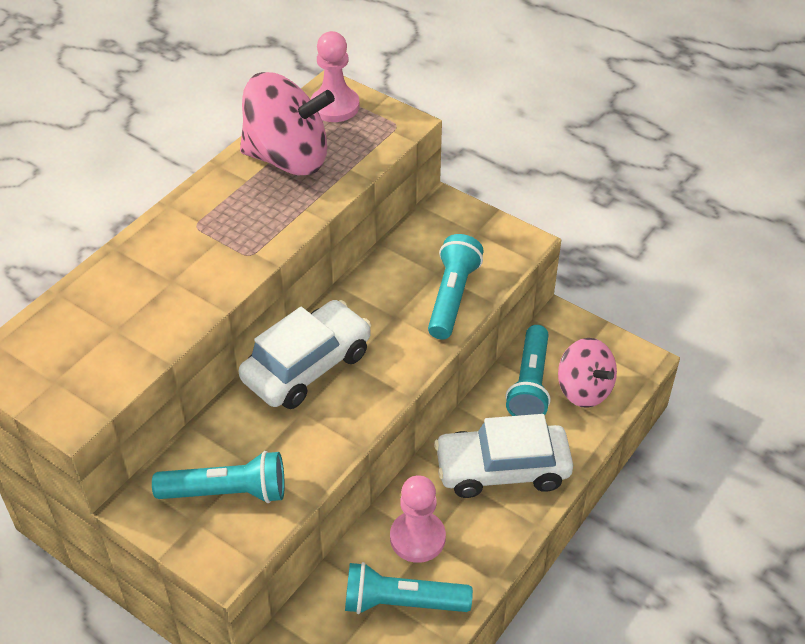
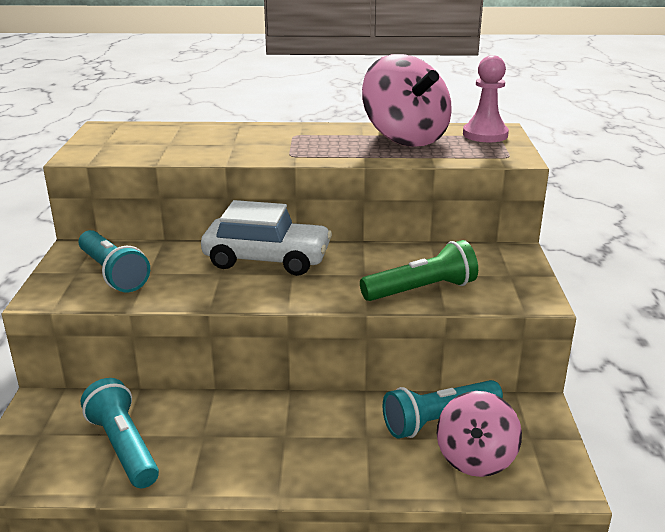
camera: 55 degrees right, 20 degrees down
pink pawn [390,475,446,563] -> none
turquoise flashlight [428,234,484,340] -> green flashlight [360,240,478,301]
white car [434,414,573,498] -> none

